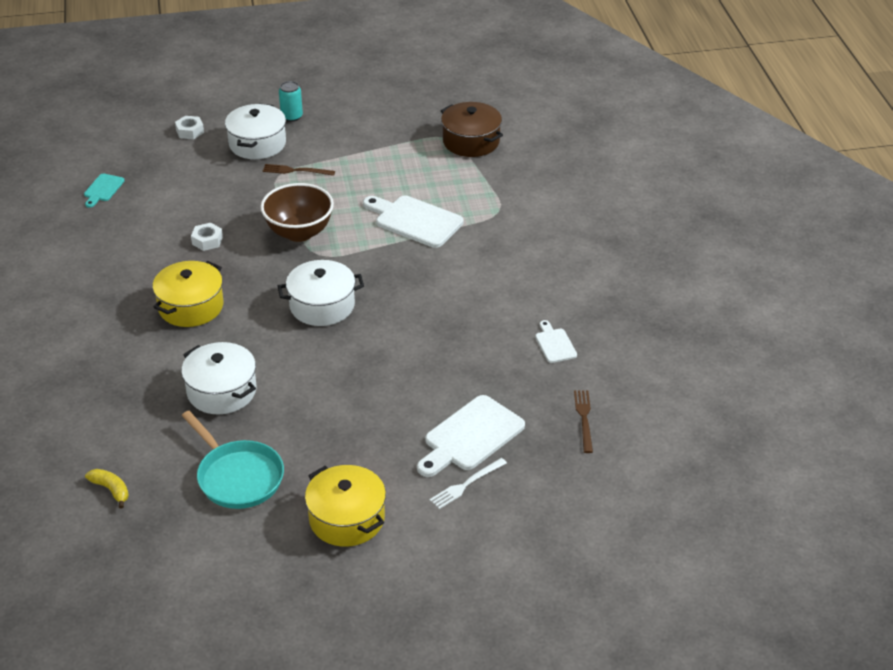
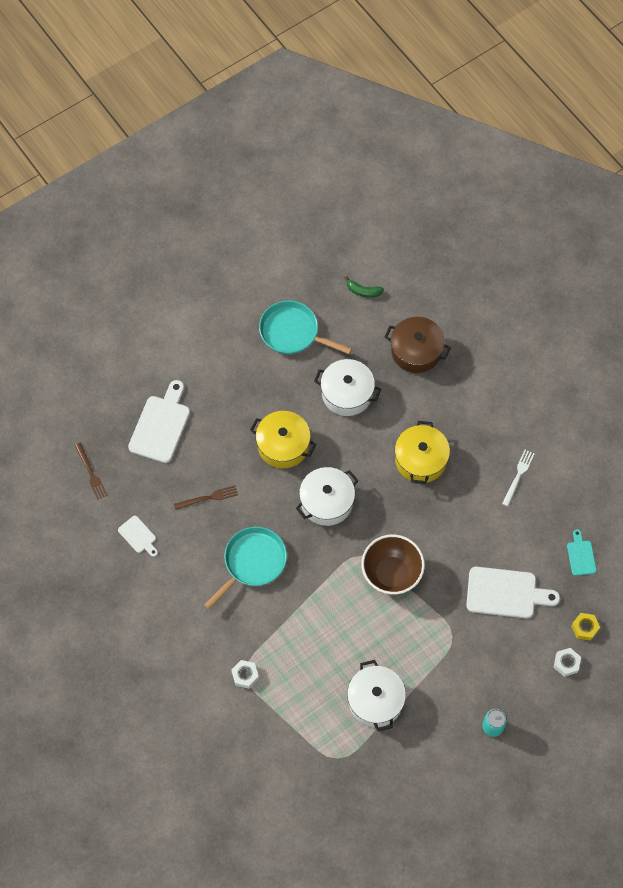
camera: 155 degrees right, 25 degrees up
yellow banana [85,469,129,509] -> green banana [345,276,384,298]
white nut [191,223,223,251] -> white nut moved to [231,660,259,689]
white pot [225,103,286,159] -> white pot moved to [347,660,406,731]
brown fork [263,164,335,176] -> brown fork moved to [174,485,238,510]
yellow pot [305,465,386,547] -> yellow pot moved to [250,411,316,468]
white cutting board [363,196,464,248] -> white cutting board moved to [466,567,560,618]
white fork [430,458,507,509] -> white fork moved to [502,450,535,506]
brown pot [441,102,503,157] -> brown pot moved to [385,317,451,373]
none -> turquoise pan [204,527,287,610]
none -> yellow nut [571,613,600,641]

